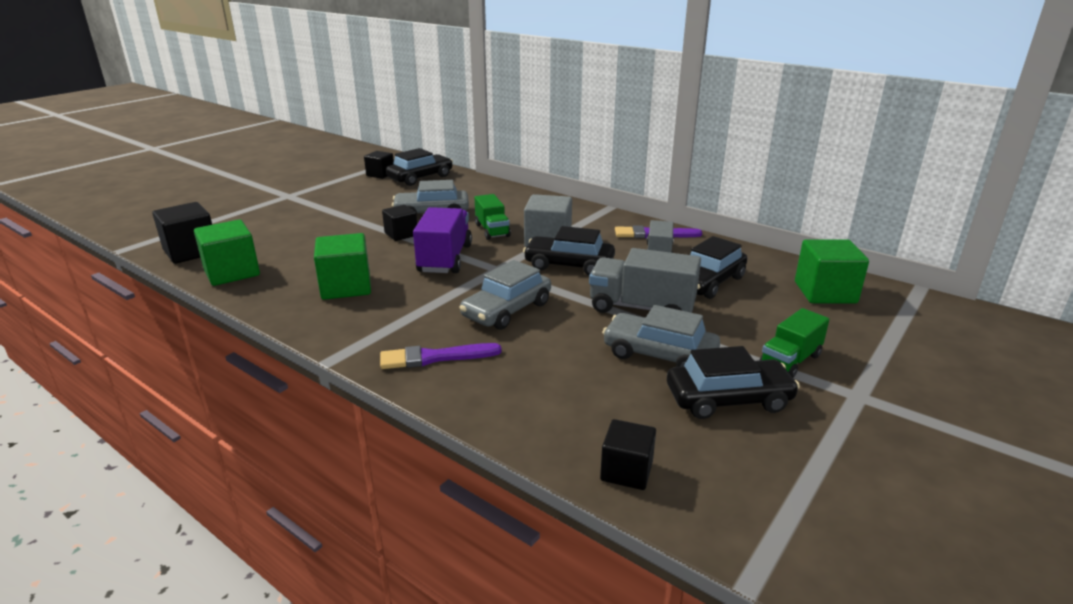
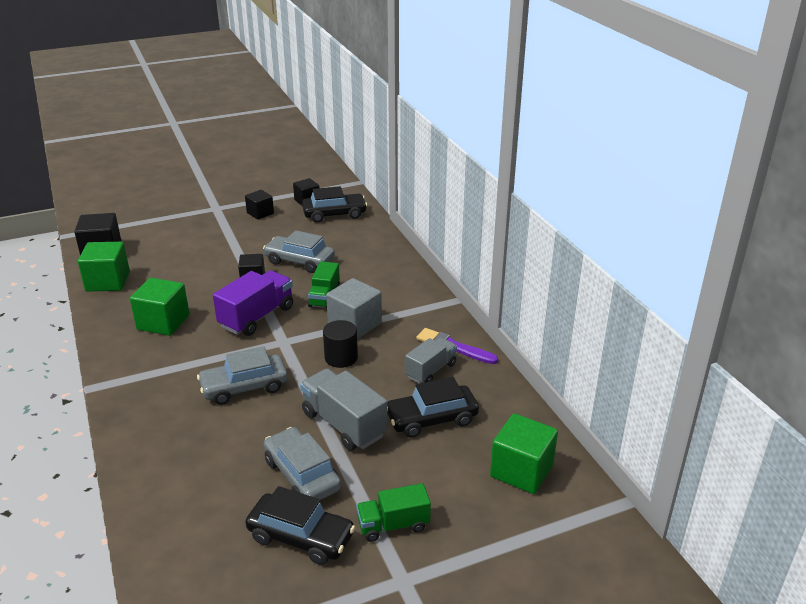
camera: 30 degrees right, 5 degrees up
purple brush [380,343,502,369] -> none
black car [523,226,615,276] -> black cylinder [323,320,358,368]
black cube [600,419,656,490] -> black cube moved to [245,190,274,220]

